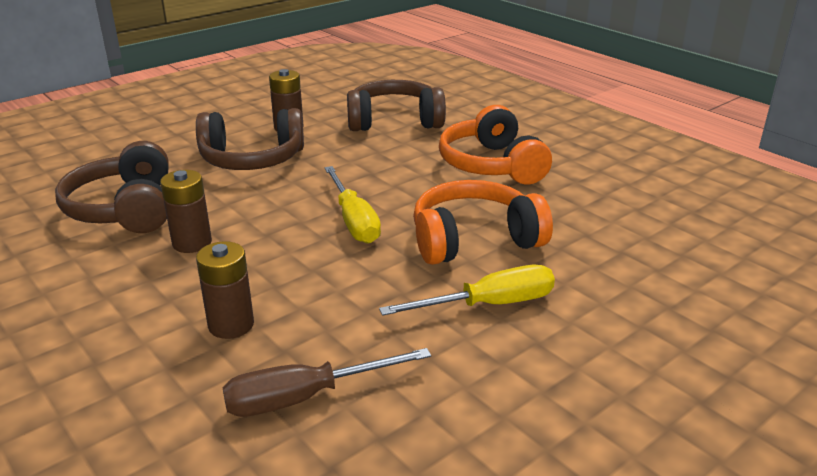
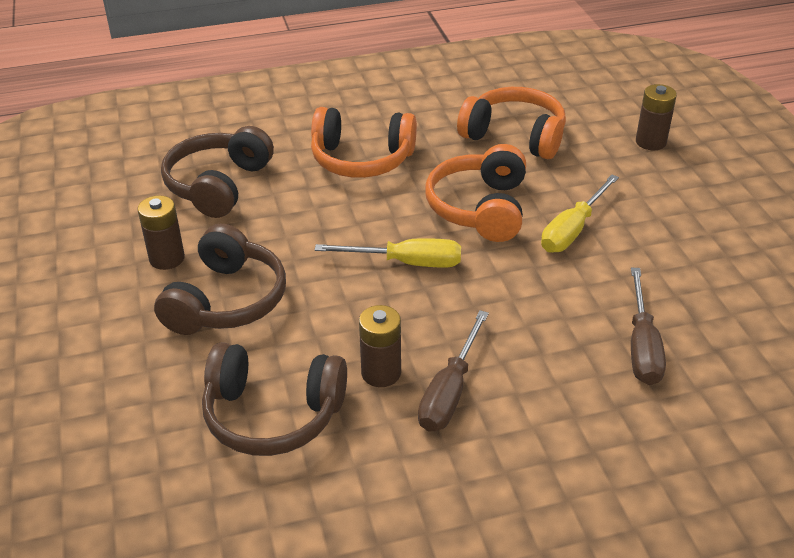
camera: 65 degrees left, 10 degrees up
brown battery [196,241,254,339] -> brown battery moved to [636,84,677,150]
yellow screwdriver [379,265,555,316] -> yellow screwdriver turned 150 degrees counterclockwise [541,175,619,253]
none -> brown screwdriver [418,310,489,432]
none -> orange headphones [457,87,566,159]

